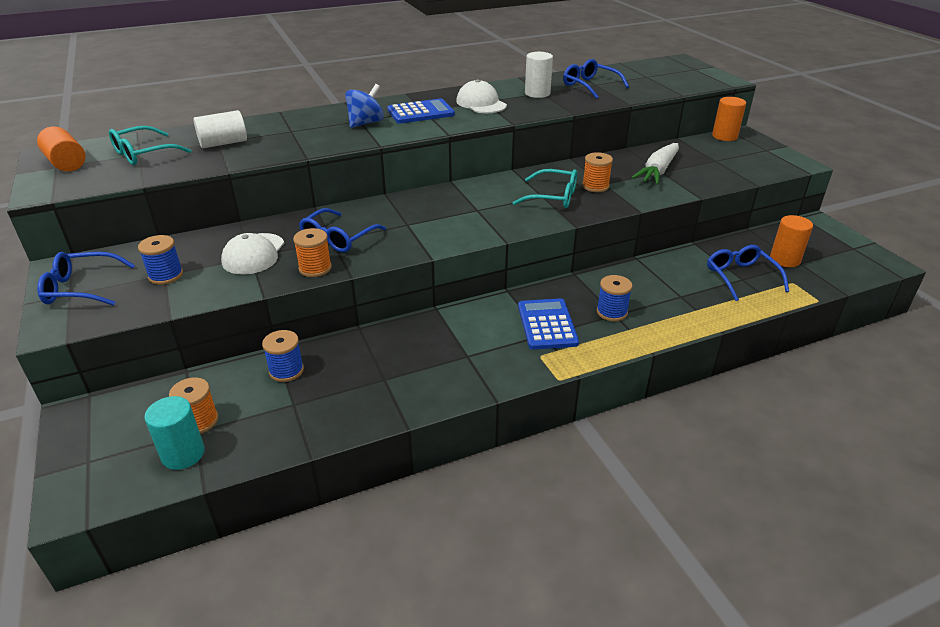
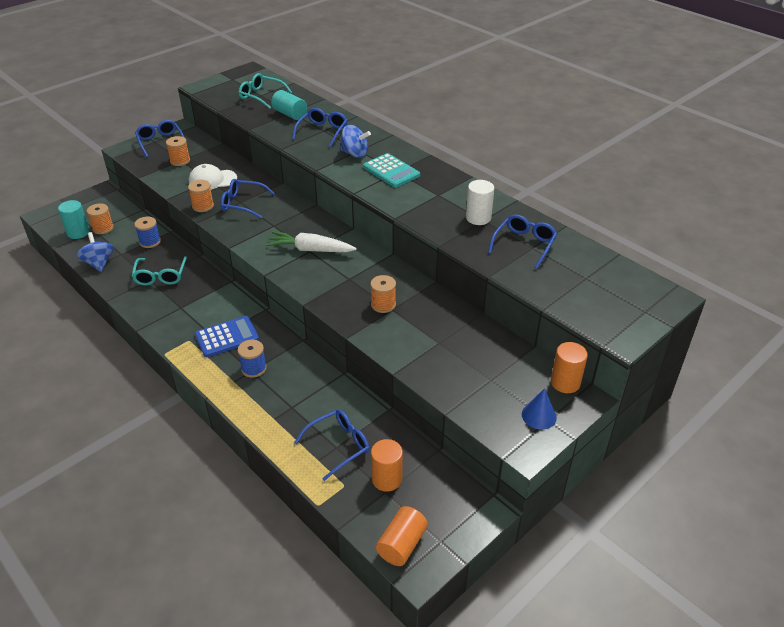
camera: 70 degrees right, 5 degrees up
orange cylinder [37,126,86,172] -> orange cylinder moved to [376,506,428,566]
blue spool [138,235,183,285] -> orange spool [166,136,190,166]
white cylinder [193,110,247,148] -> turquoise cylinder [271,90,307,120]
blue calculator [388,98,455,124] -> turquoise calculator [363,153,420,187]
white cap [456,79,507,113] -> none
turquoise glasses [513,169,577,208] -> turquoise glasses moved to [132,256,187,285]
white carrot [631,143,679,185] -> white carrot moved to [266,231,357,252]
none -> blue spinning top [77,232,114,272]
none -> blue glasses [292,108,348,147]
none -> blue cone [522,388,557,430]

